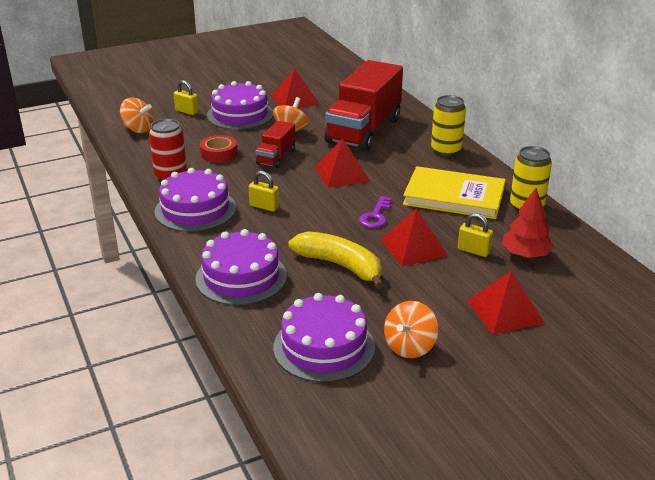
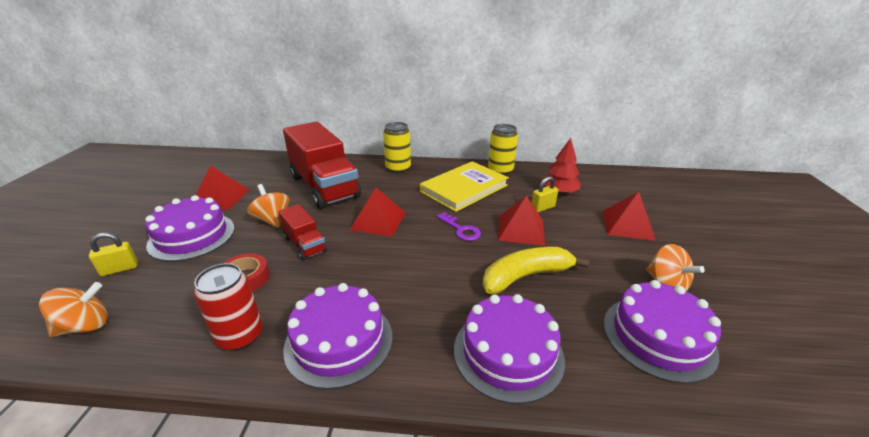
camera: 60 degrees left, 0 degrees up
yellow padlock [249,171,279,212] -> none

